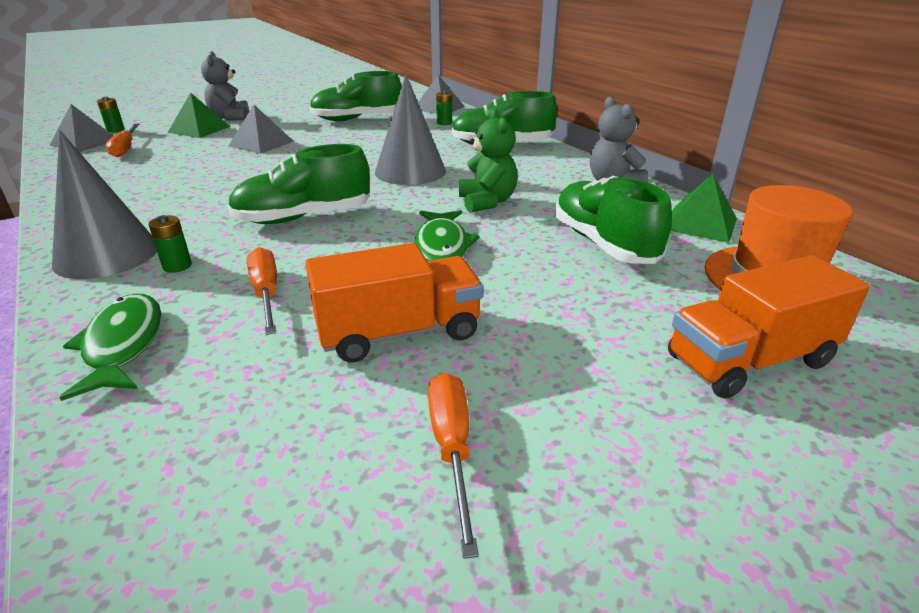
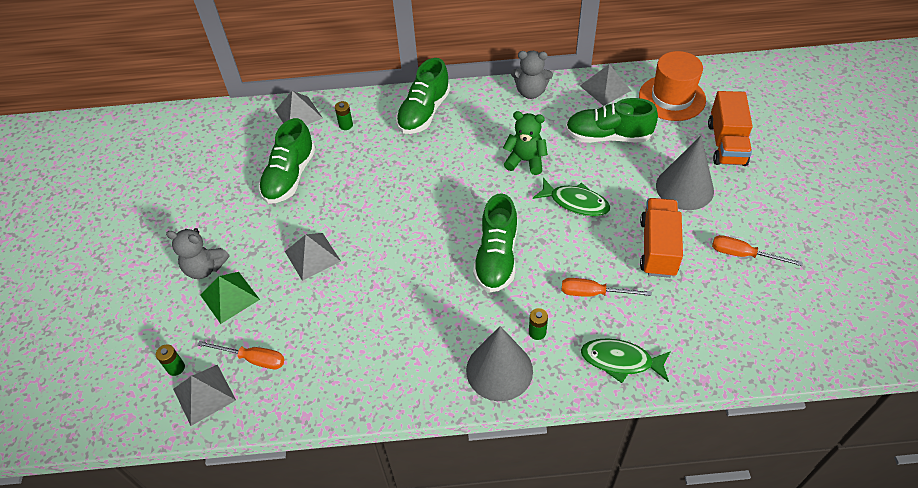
camera: 60 degrees left, 20 degrees up
grey cone [375,74,446,185] -> grey cone moved to [656,136,714,210]
green pyramid [671,174,737,243] -> grey pyramid [580,64,631,106]

